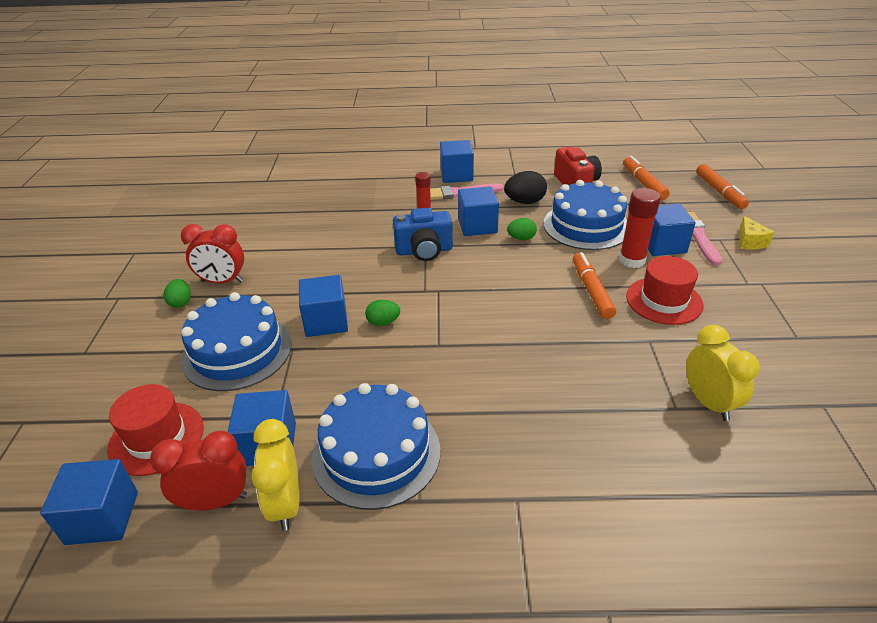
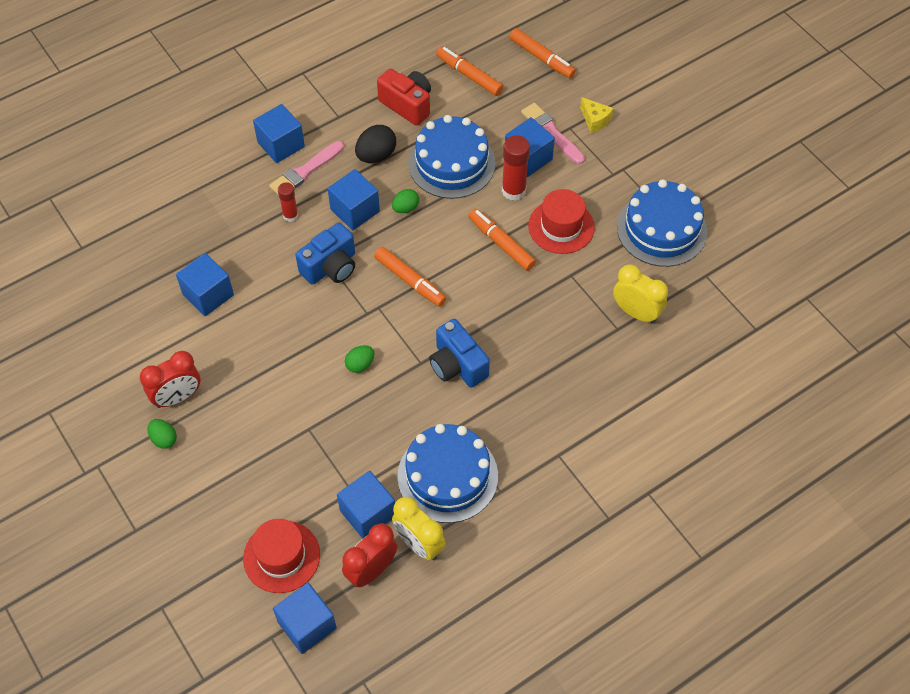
camera: 35 degrees left, 20 degrees up
blue cake [181,292,292,391] -> blue cake moved to [617,179,707,267]
blue cube [299,275,348,337] -> blue cube moved to [176,253,234,316]
none -> orange marker [374,247,446,307]
none -> blue camera [429,319,490,388]

